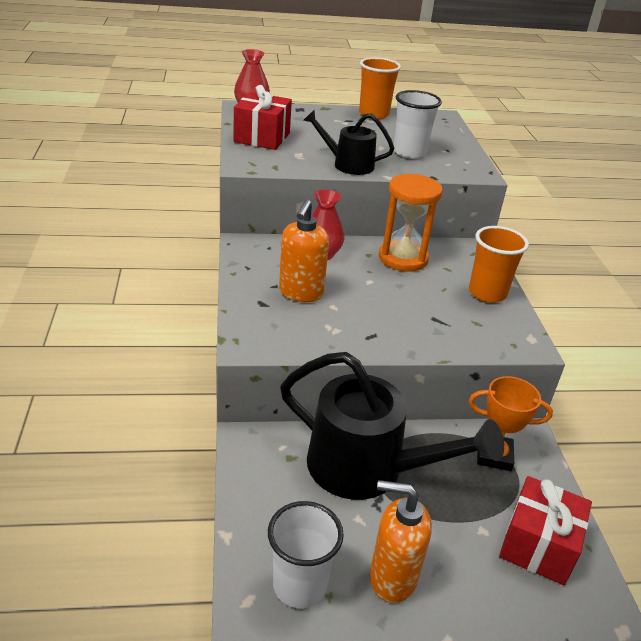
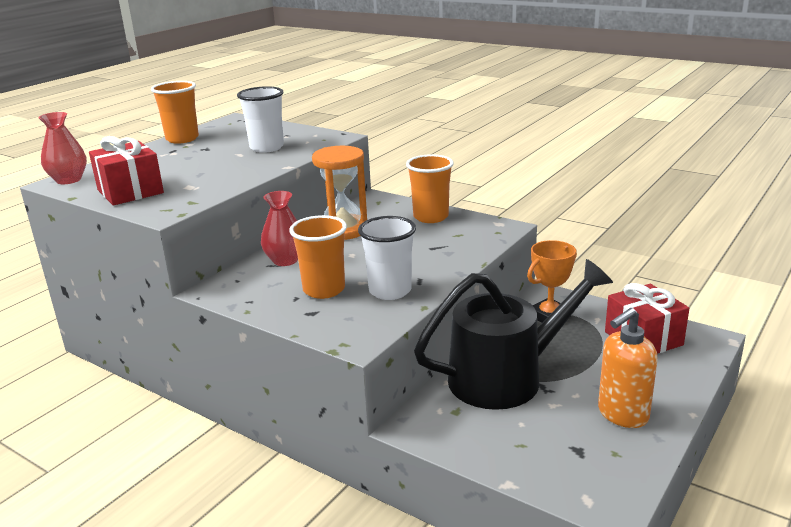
camera: 45 degrees left, 10 degrees down
white cup [268,501,344,608] -> white cup moved to [358,216,416,300]
orange soap dispenser [279,200,329,302] -> orange cup [289,215,347,299]
black watering can [303,110,394,175] -> none

